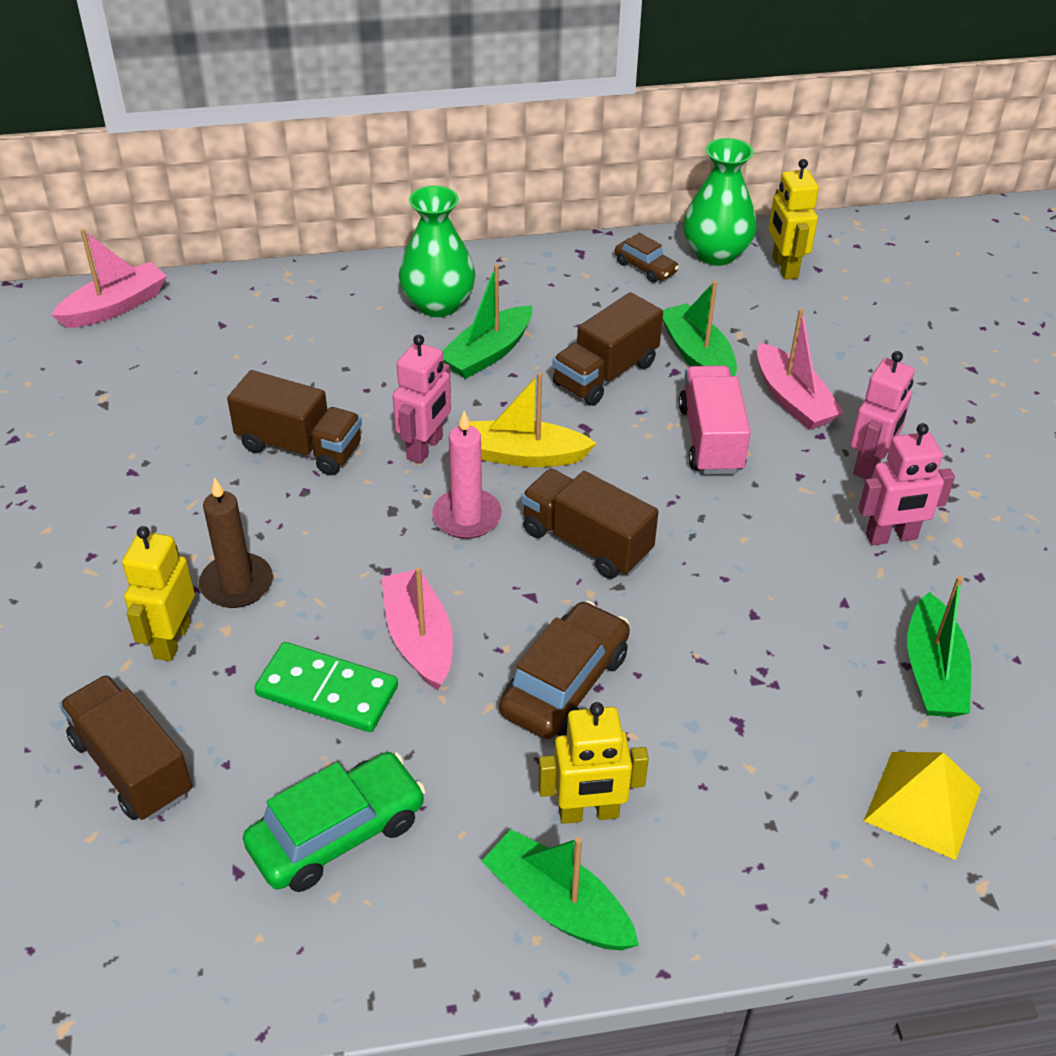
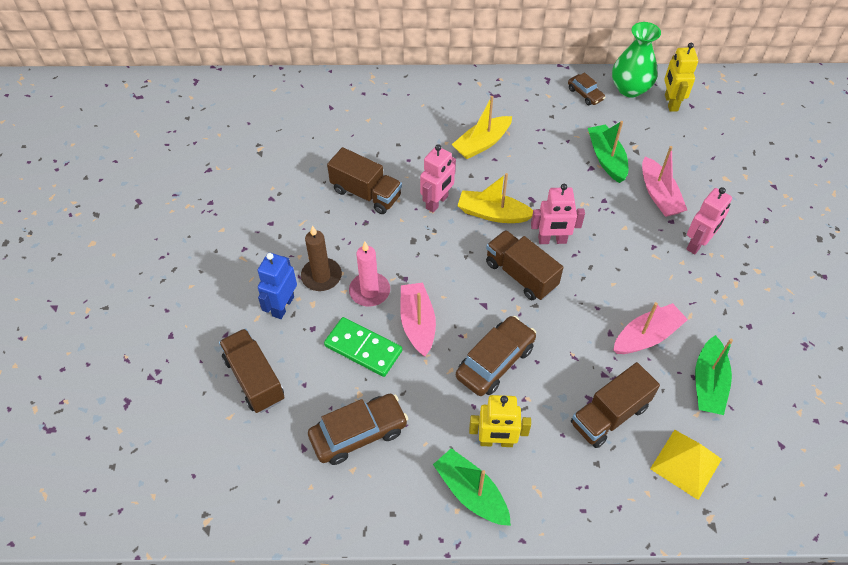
camera: 10 degrees right, 10 degrees up
pink boat [51,229,167,328] -> pink boat moved to [613,302,688,354]
yellow robot [122,526,195,661] -> blue robot [257,252,297,319]
green car [243,752,426,892] -> brown car [308,394,408,465]
green vase [399,186,476,317] -> none
pink candle [432,411,502,539] -> pink candle moved to [349,242,390,307]
green boat [442,265,532,379] -> yellow boat [452,96,512,159]
brown truck [553,292,663,406] -> brown truck moved to [571,362,660,448]
pink truck [679,365,751,475] -> none
pink robot [859,423,955,545] -> pink robot moved to [531,184,585,244]

